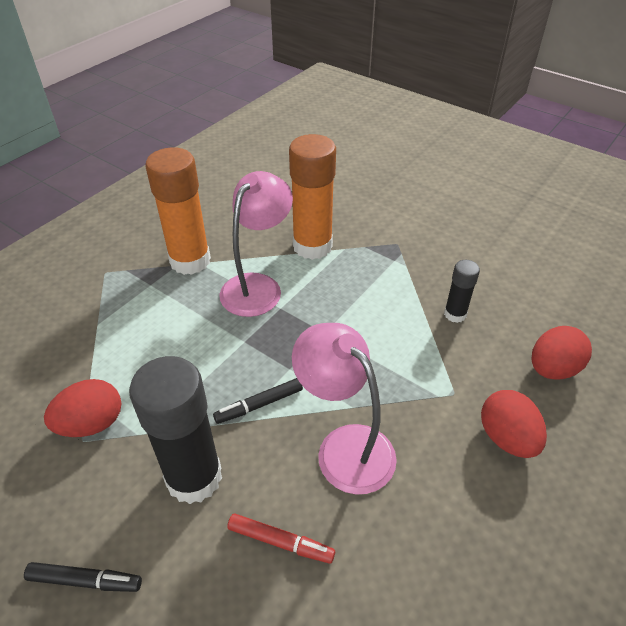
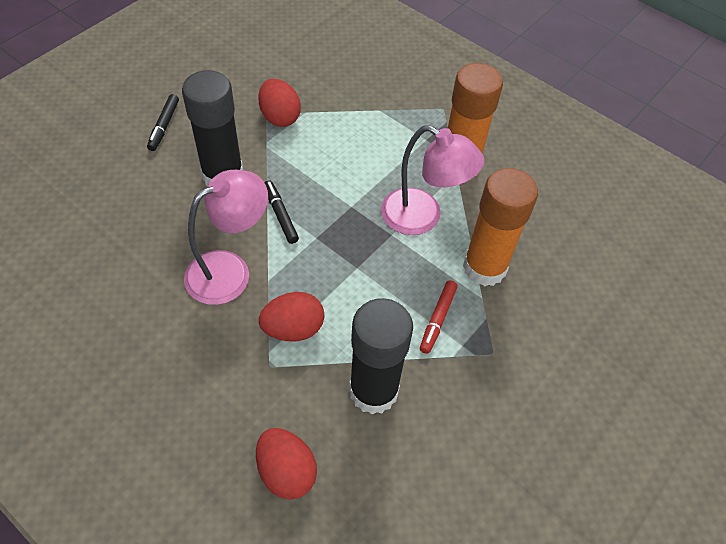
camera: 90 degrees right, 10 degrees up
red marker [227,514,335,564] -> red marker moved to [420,280,458,354]
black glue stick [444,260,480,323] -> black glue stick [349,298,413,415], size x1.99
red egg [481,390,547,458] -> red egg moved to [259,292,324,341]

